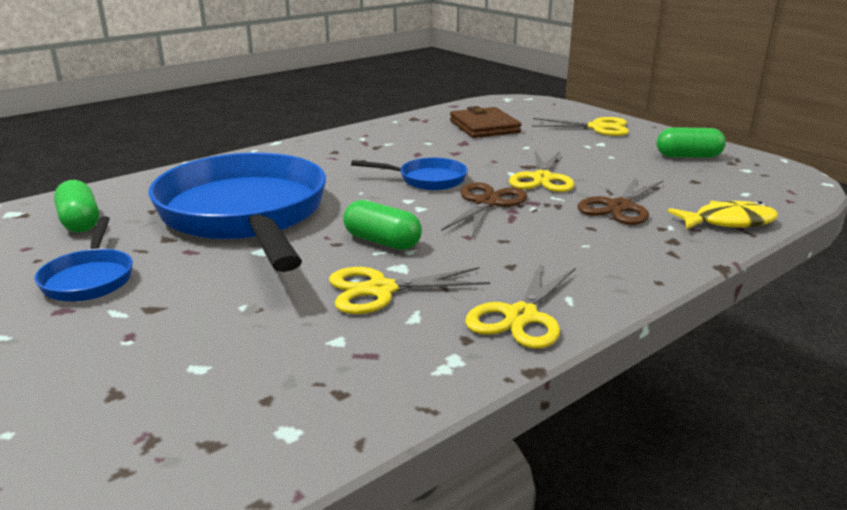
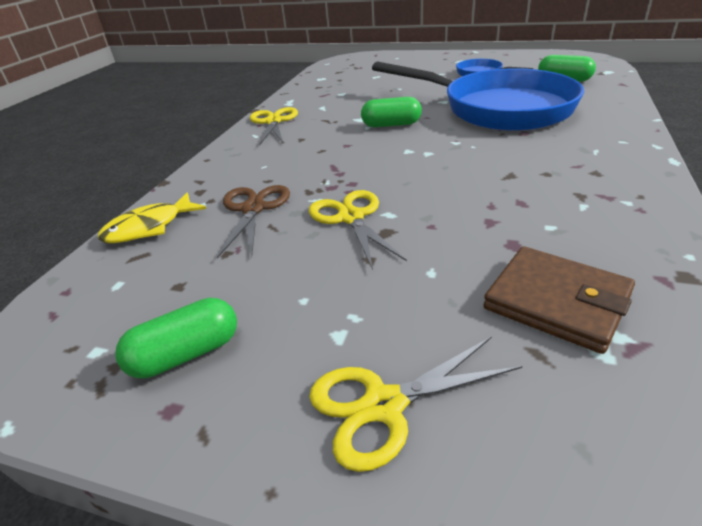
camera: 150 degrees right, 10 degrees up
yellow scissors [329,267,490,314] -> none
blue pan [351,158,468,190] -> none
brown scissors [441,182,527,237] -> none

